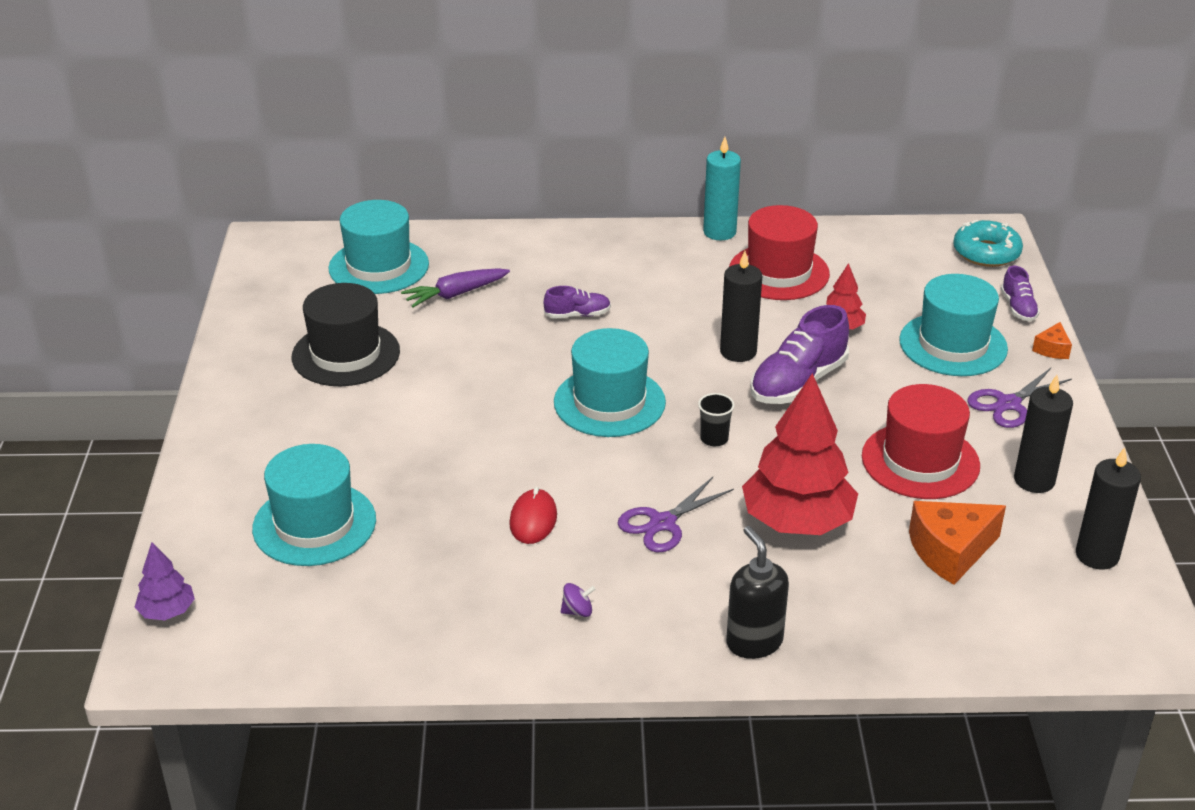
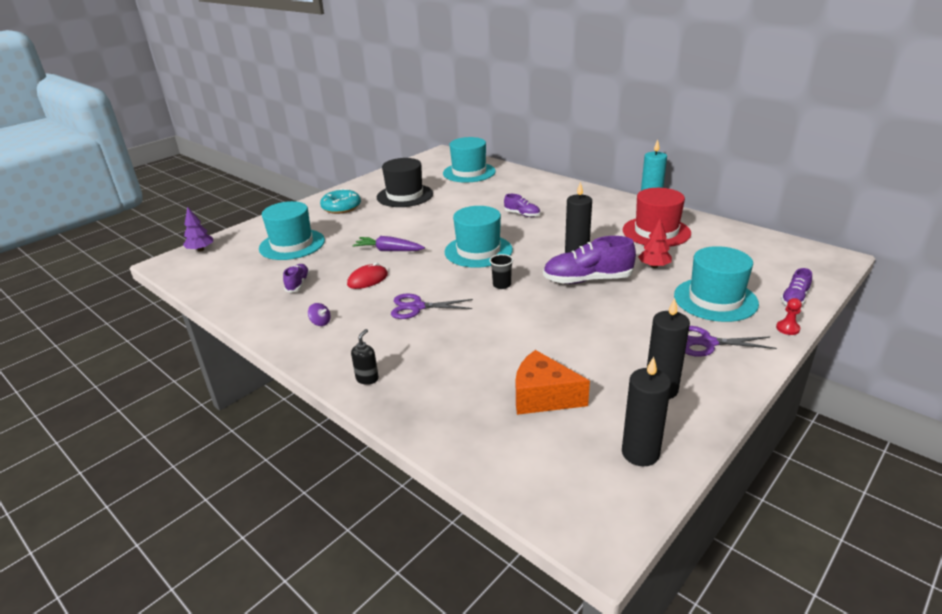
camera: 45 degrees right, 5 degrees down
purple carrot [401,268,510,307] -> purple carrot moved to [352,236,425,251]
black soap dispenser [726,526,789,659] -> black soap dispenser [351,329,379,385], size x0.59
red tree [742,373,858,535] -> none
red hat [862,384,980,499] -> none
turquoise donut [953,220,1023,267] -> turquoise donut moved to [320,188,361,214]
orange cheese [1032,322,1072,359] -> red pawn [776,298,802,335]
none -> purple shoe [283,264,310,293]

